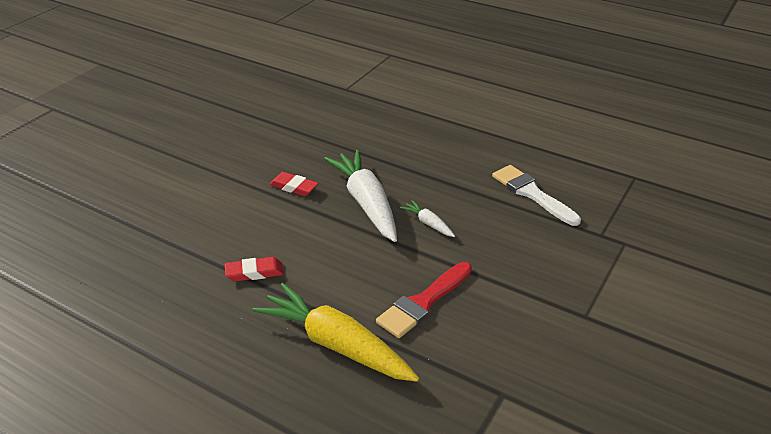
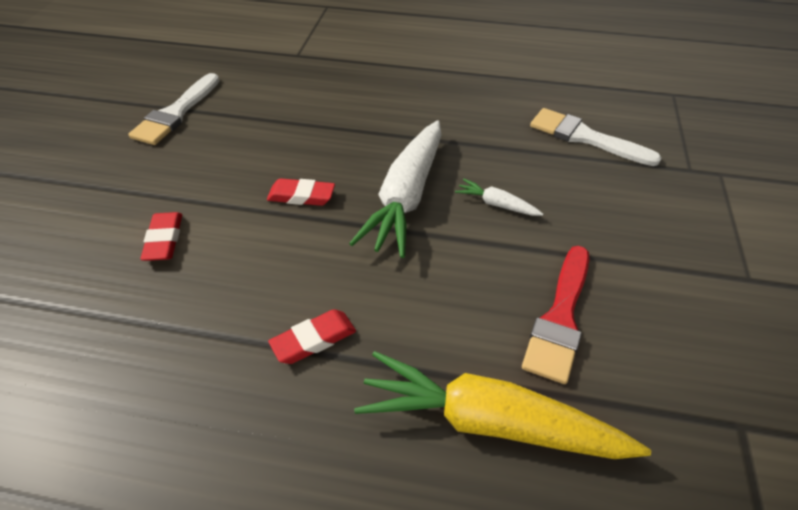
camera: 20 degrees left, 10 degrees up
white carrot [324,150,397,242] -> white carrot turned 120 degrees counterclockwise [349,120,441,258]
none -> white brush [128,73,219,145]
none -> red eraser [140,212,182,261]

